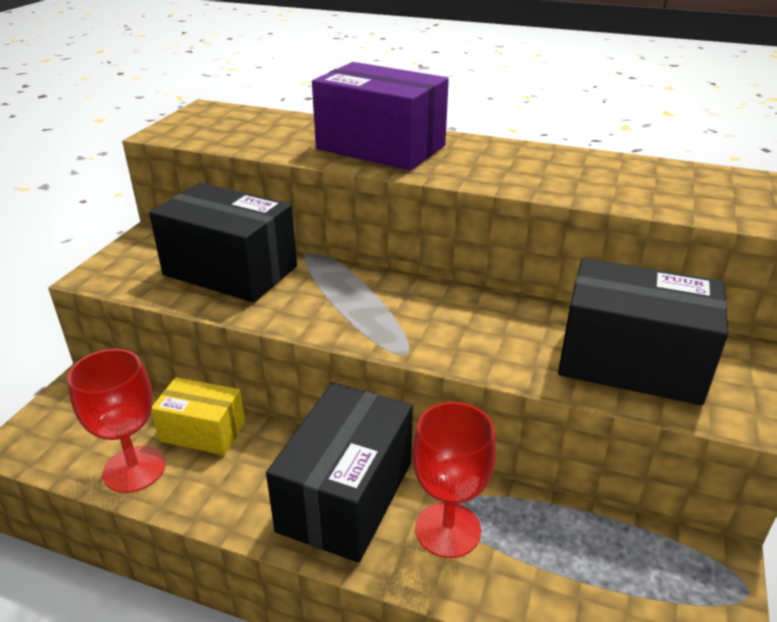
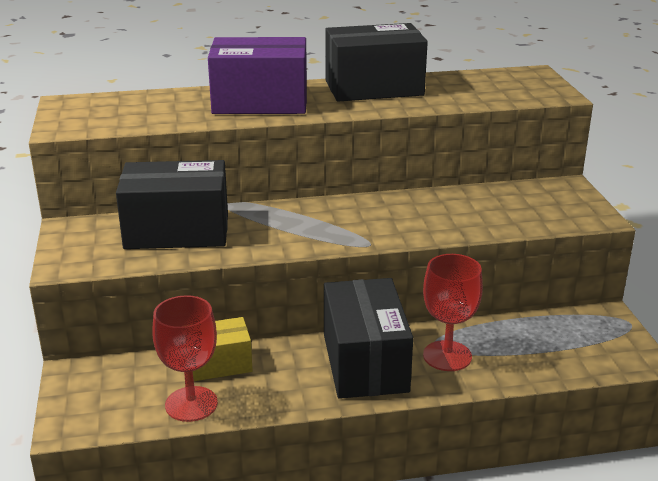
camera: 30 degrees left, 5 degrees down
black box [558,258,728,405] -> black box moved to [325,23,428,102]

